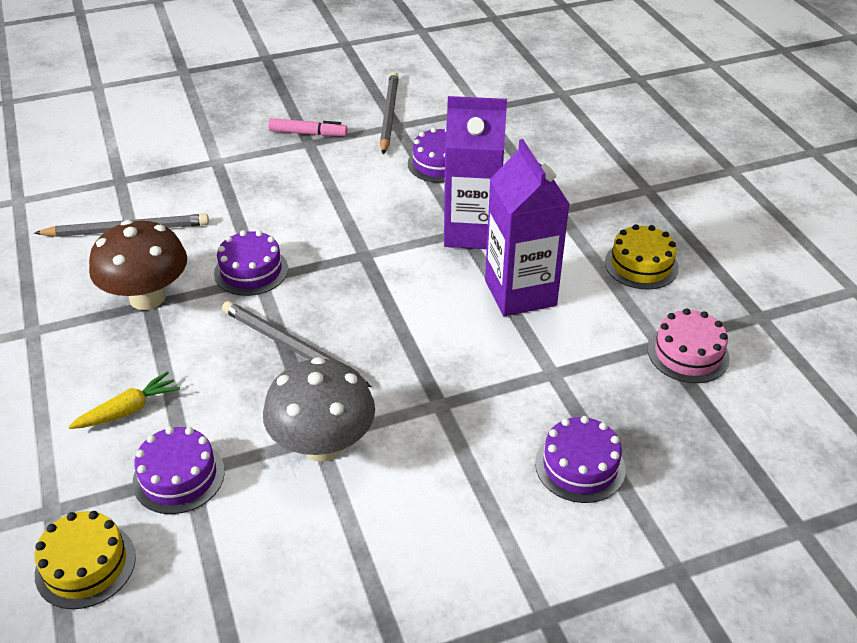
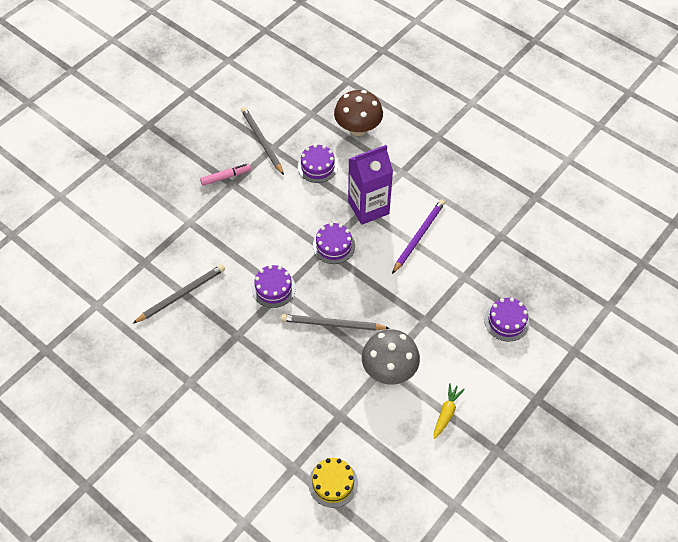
camera: 30 degrees left, 15 degrees up
yellow carrot [68,371,180,429] -> yellow carrot moved to [434,383,465,439]
brown mushroom [89,220,187,310] -> brown mushroom moved to [334,90,383,136]
purple cake [133,426,225,514] -> purple cake moved to [313,223,355,264]
purple carton [485,139,570,316] -> purple pencil [392,199,445,274]
yellow cake [605,224,679,289] -> none
pink cake [648,308,730,383] -> none

